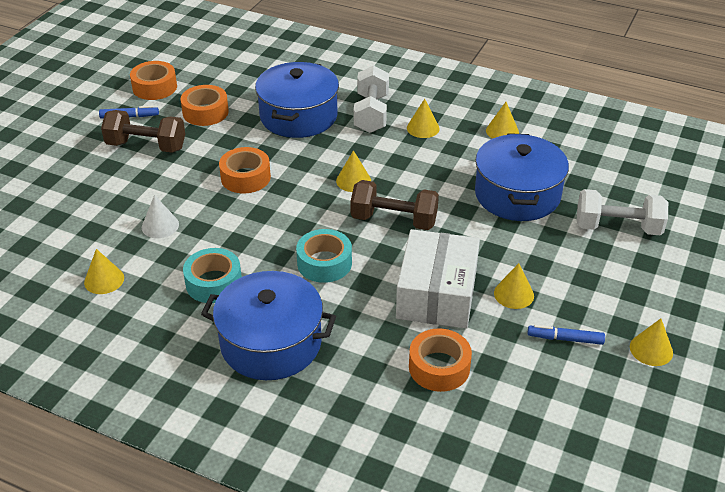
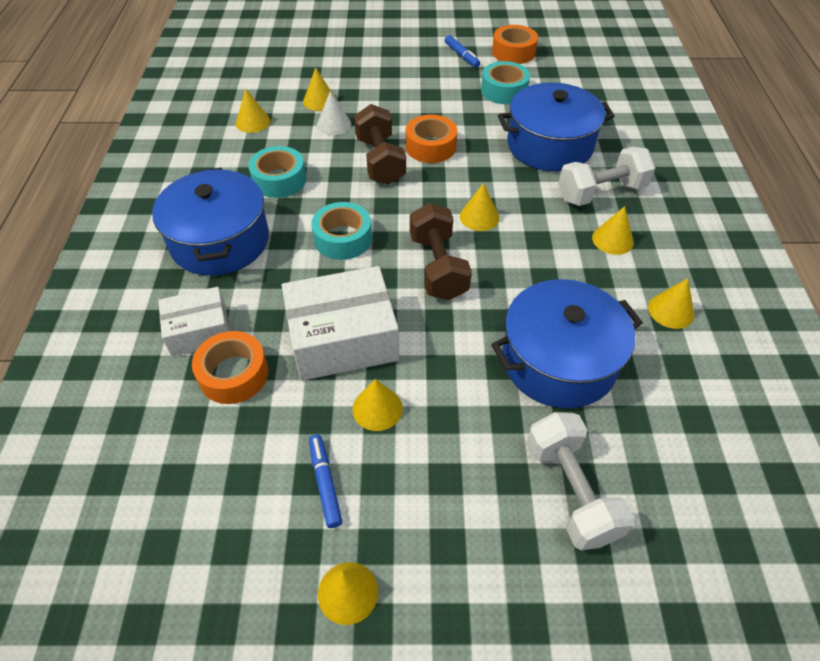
camera: 65 degrees right, 10 degrees up
brown dumbbell [101,110,185,153] -> brown dumbbell moved to [354,104,406,185]
orange tape [181,85,229,126] -> turquoise tape [481,61,530,104]
none -> white box [158,287,230,357]
none -> yellow cone [303,68,336,111]

